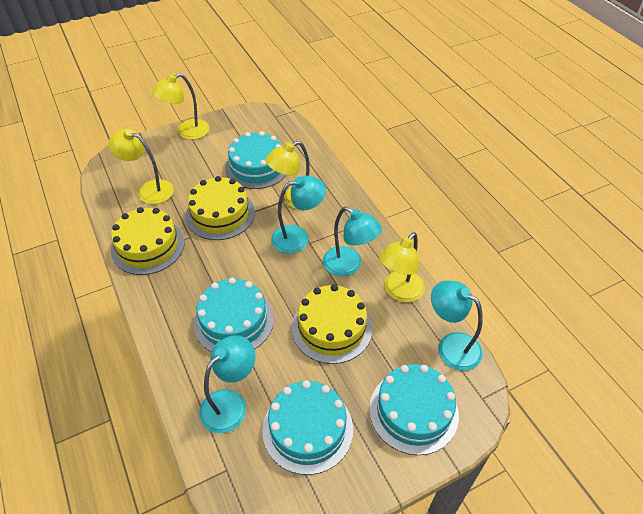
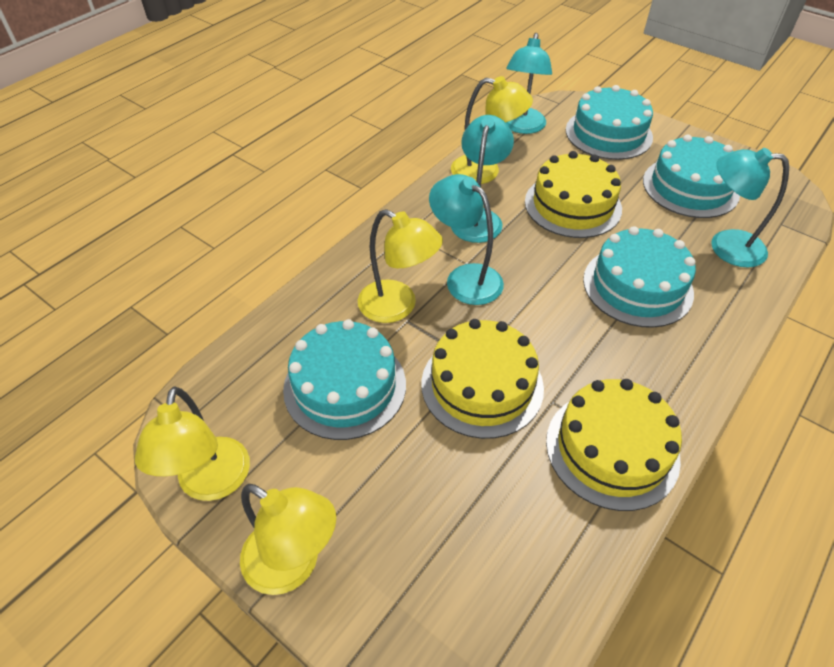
camera: 115 degrees left, 0 degrees up
yellow lamp [108,129,174,204] -> yellow lamp moved to [135,386,250,501]

